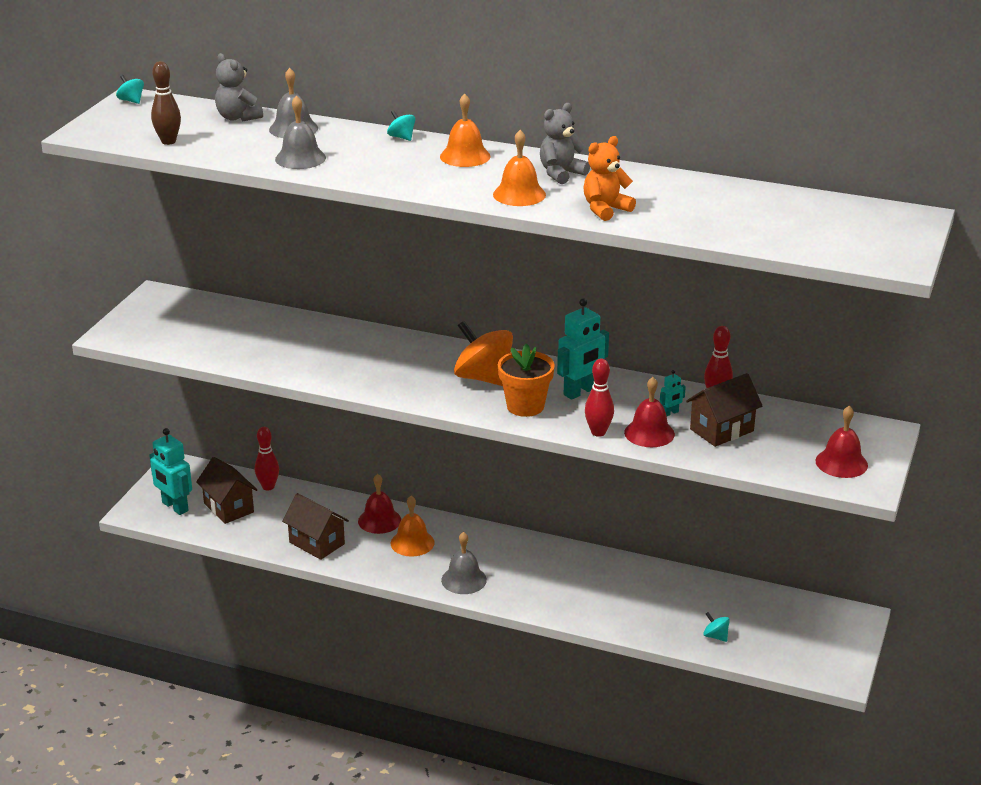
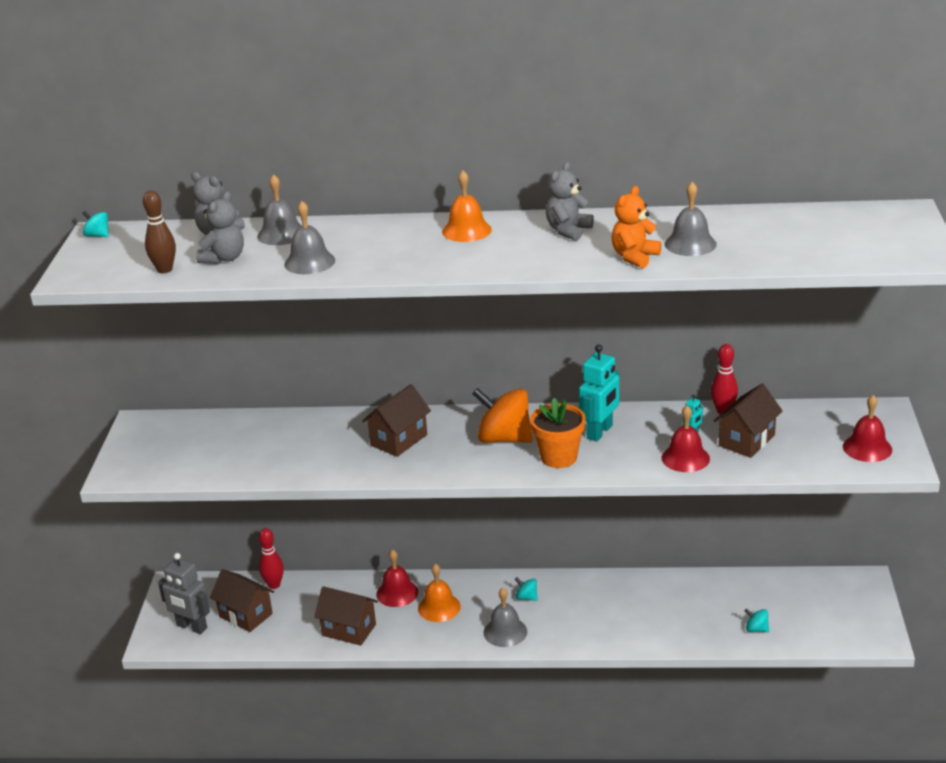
camera: 15 degrees left, 0 degrees up
turquoise robot [149,428,192,515] -> grey robot [158,553,210,634]
turquoise spinning top [387,110,416,141] -> turquoise spinning top moved to [515,577,538,601]
orange bell [493,130,546,206] -> none
red bowling pin [585,359,614,437] -> none
none -> grey teddy bear [196,192,244,264]
none -> brown house [362,384,431,457]
none -> grey bell [664,182,717,256]

